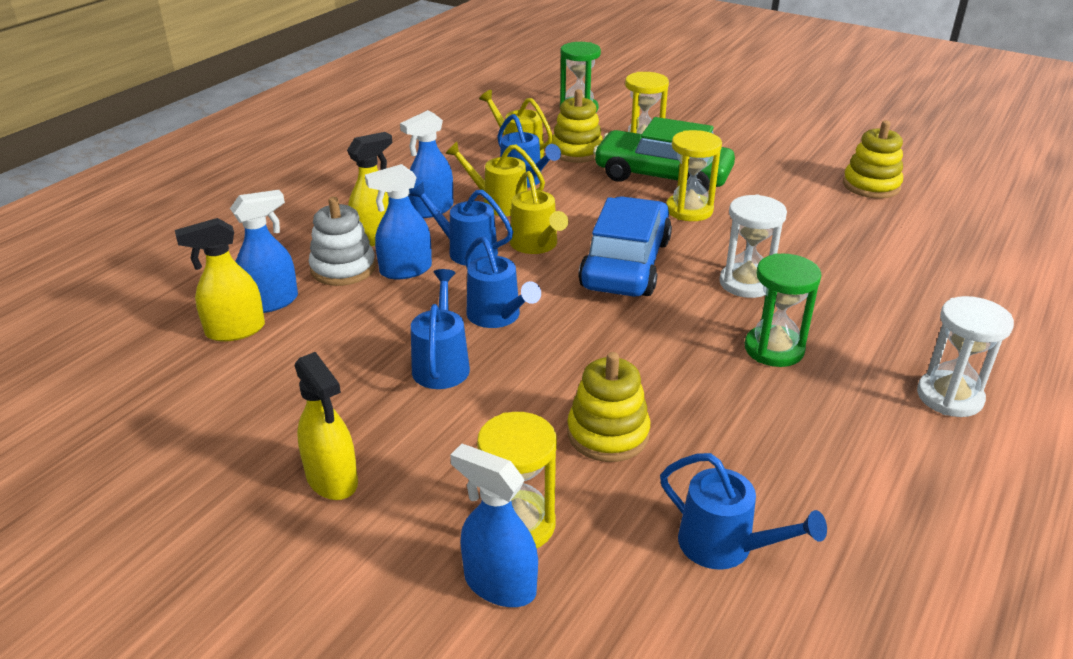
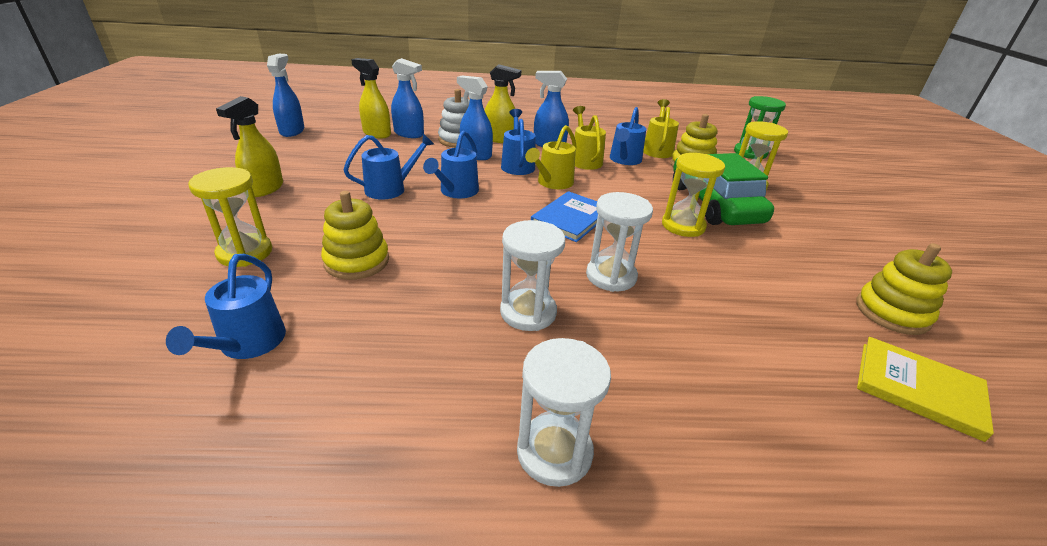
camera: 55 degrees right, 0 degrees up
blue spray bottle [450,444,538,607] -> blue spray bottle moved to [267,54,304,137]
blue car [578,196,672,297] -> blue book [531,191,598,242]
green hourglass [745,254,821,367] -> white hourglass [500,220,565,331]
none -> yellow book [857,337,994,442]

